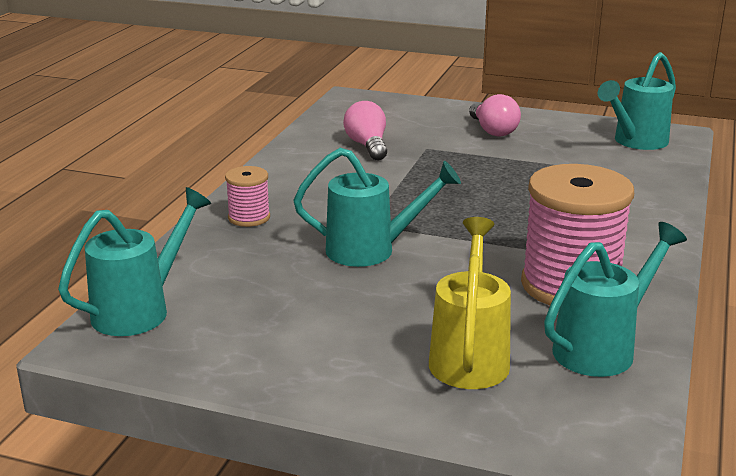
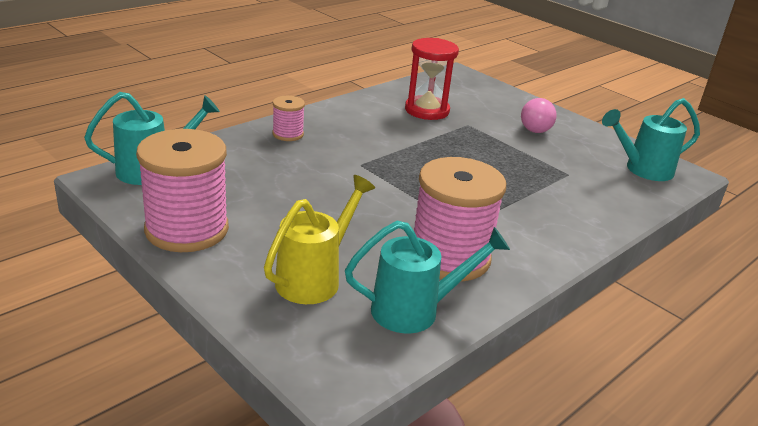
camera: 25 degrees right, 5 degrees up
turquoise watering can [293,148,461,267] -> none
pink light bulb [343,101,387,160] -> red hourglass [405,38,459,120]
none -> pink spool [136,129,229,252]

